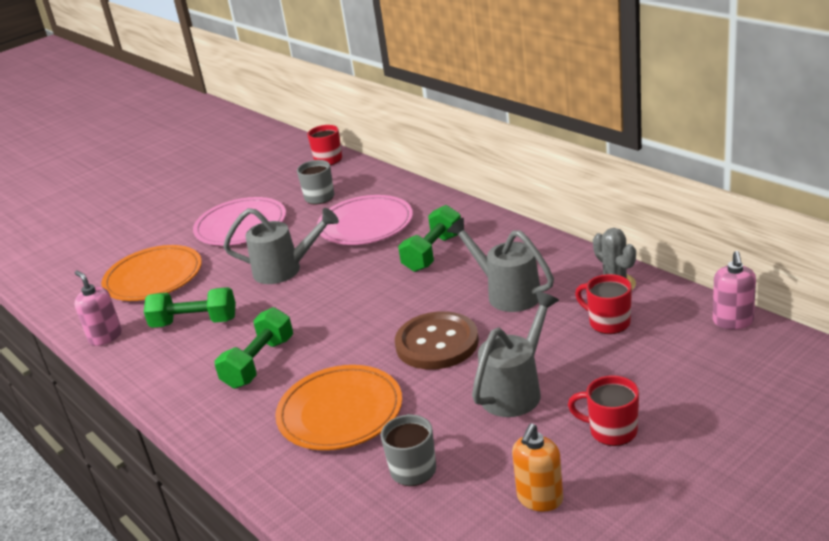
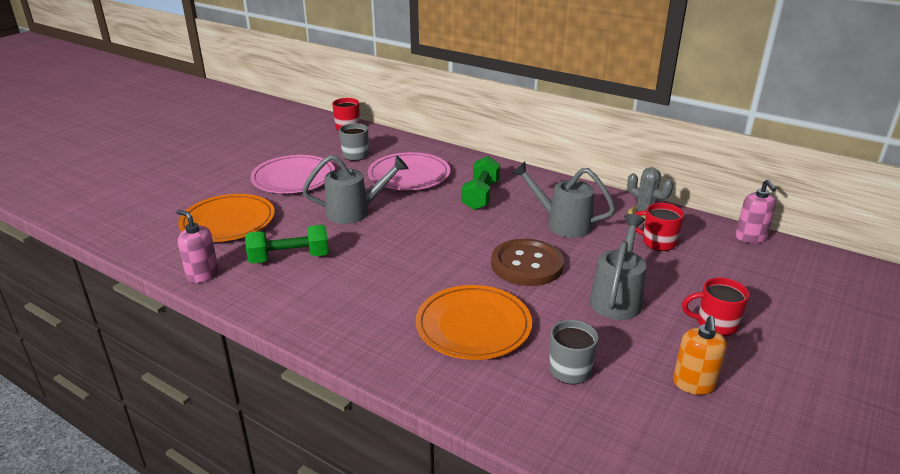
camera: 20 degrees left, 0 degrees up
green dumbbell [215,307,293,389] -> none

